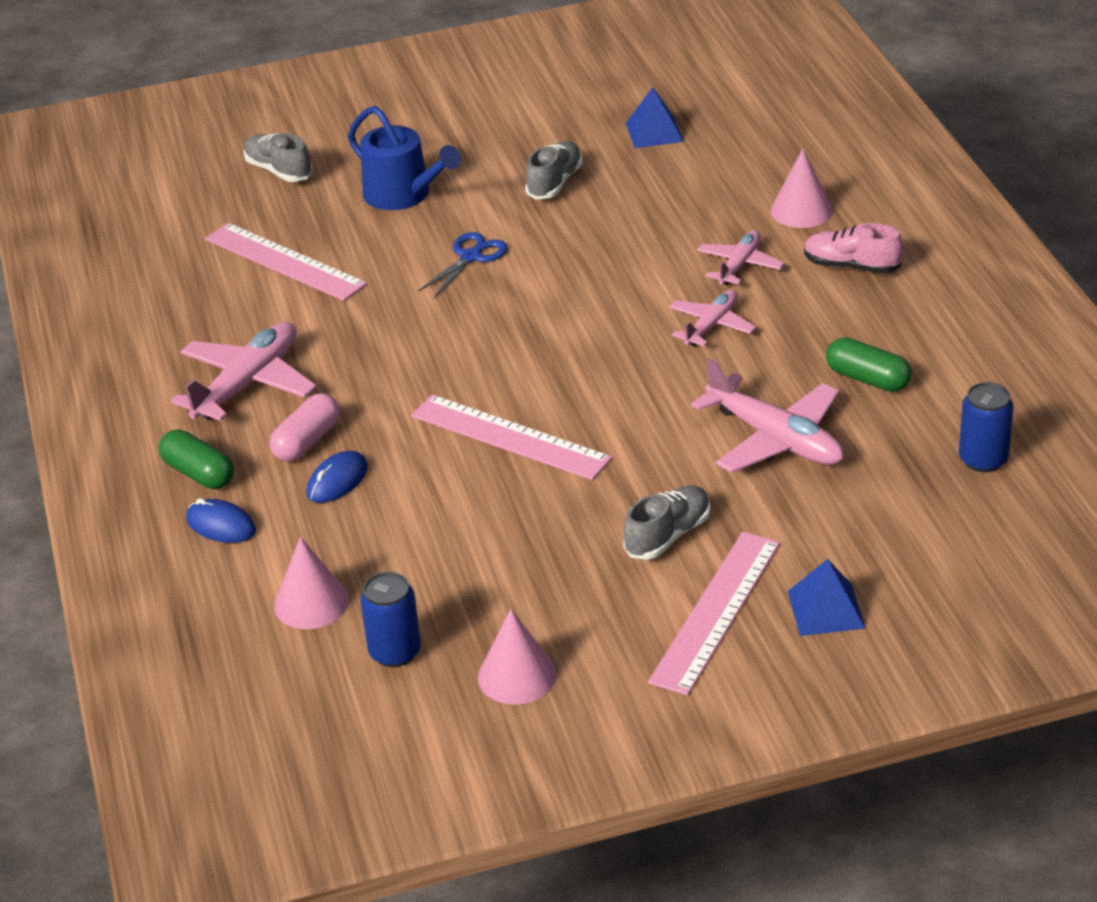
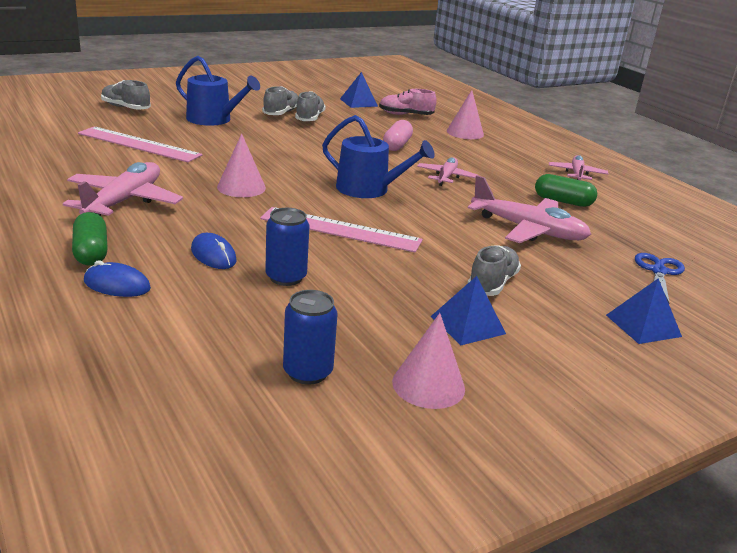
camera: 20 degrees left, 10 degrees down
green capsule [159,429,234,489] -> green capsule turned 45 degrees clockwise [72,212,107,266]
pink capsule [270,393,340,462] -> pink capsule moved to [383,120,413,151]
pink cone [274,537,349,629] -> pink cone moved to [217,133,266,197]
blue mouse [307,451,368,503] -> blue mouse turned 60 degrees counterclockwise [191,233,237,269]
blue scissors [418,232,508,298] -> blue scissors moved to [635,253,685,303]
pink ruler [648,532,780,695] -> none
pink plane [697,230,784,285] -> pink plane moved to [549,155,608,180]
pink shoe [804,223,903,274] -> pink shoe moved to [379,89,436,115]
blue can [959,382,1014,472] -> blue can moved to [265,208,310,286]
none -> grey shoe [262,86,298,115]
none -> blue watering can [322,115,435,198]
none -> blue pyramid [430,276,506,345]

